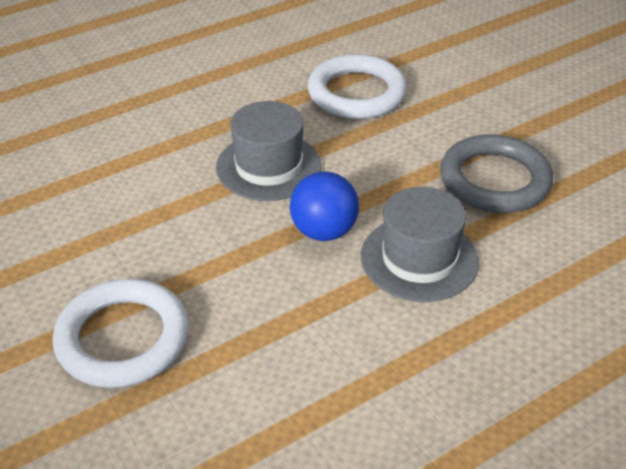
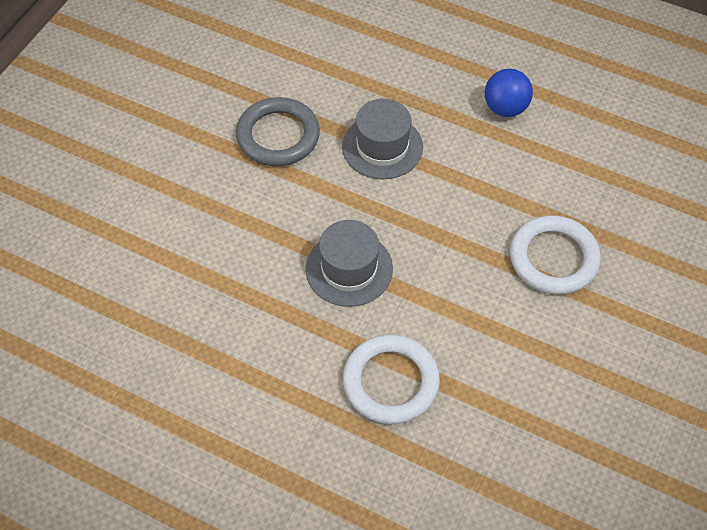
camera: 120 degrees left, 15 degrees up
blue ball [290,171,359,241] -> blue ball moved to [485,69,533,117]
white ring [307,54,407,119] -> white ring moved to [343,334,440,424]

